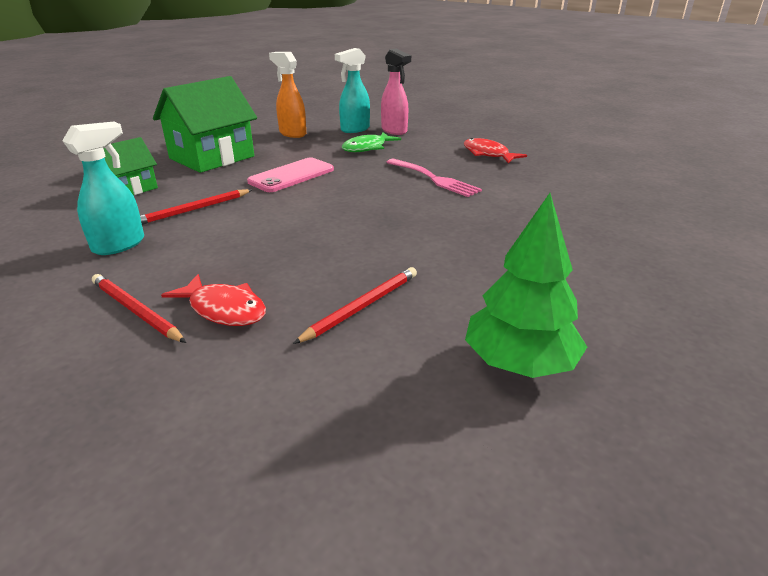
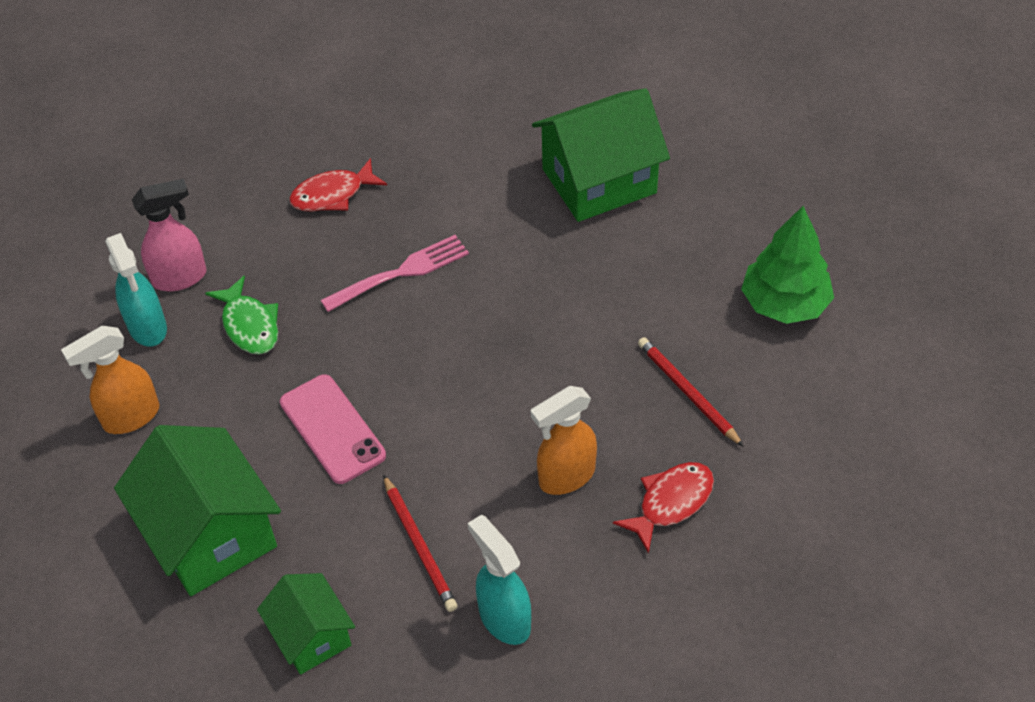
camera: 75 degrees left, 20 degrees up
red pencil [92,274,186,343] -> none
none -> orange spray bottle [531,386,597,495]
none -> green house [532,88,670,222]

